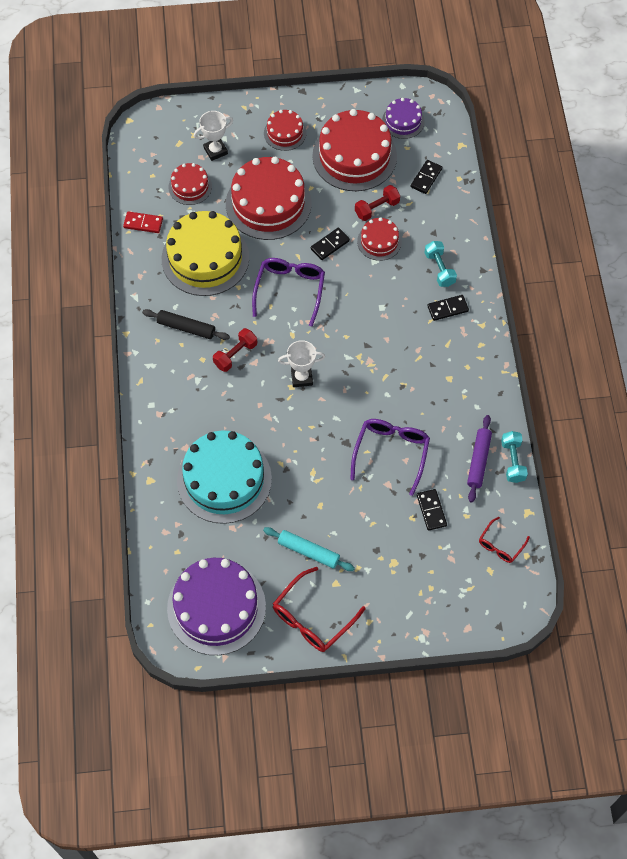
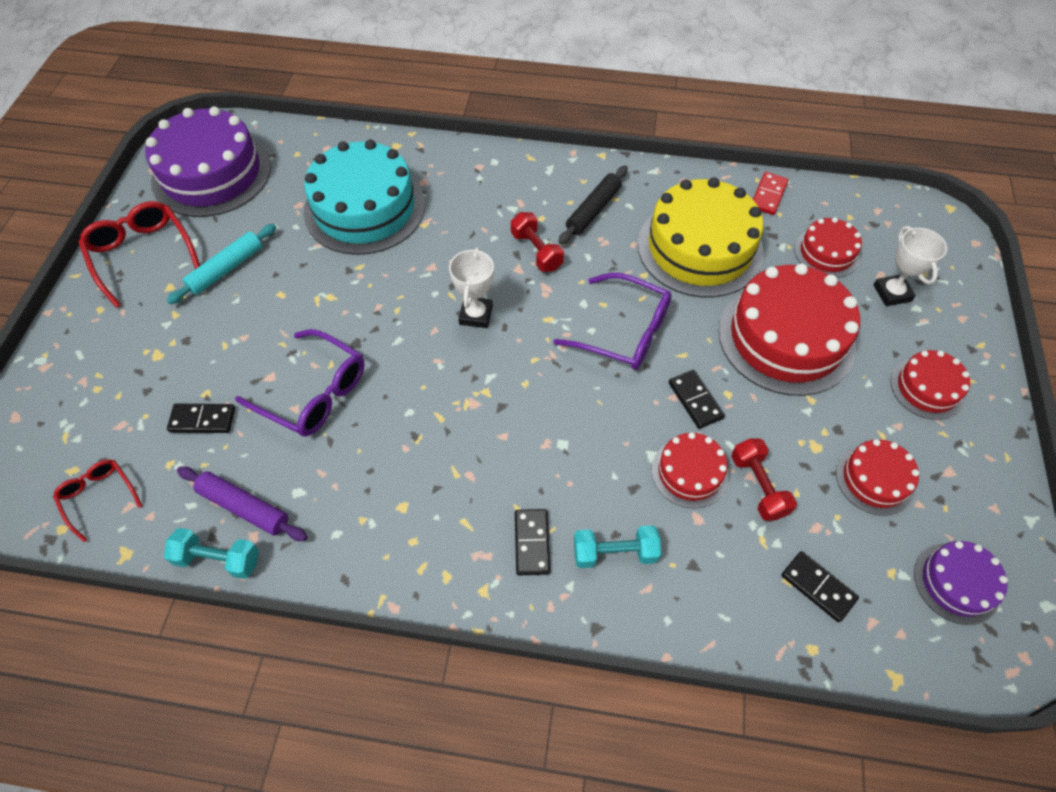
camera: 105 degrees right, 5 degrees down
red cake [312,109,397,191] -> red cake [836,439,919,516], size x0.51

